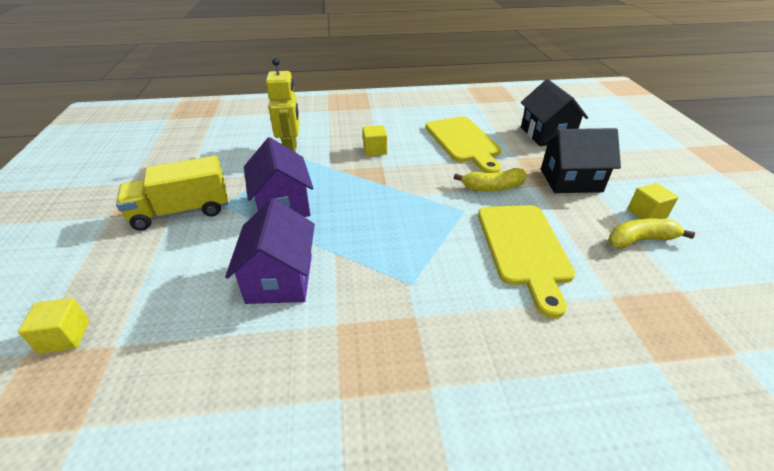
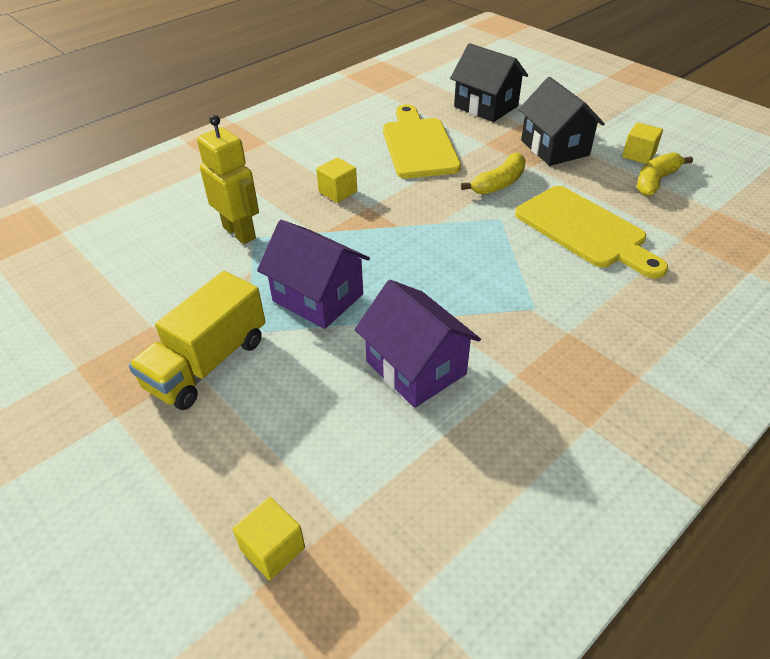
camera: 35 degrees left, 5 degrees up
yellow cutting board [426,117,501,173] -> yellow cutting board turned 135 degrees counterclockwise [383,105,461,179]
black house [541,128,621,193] -> black house turned 75 degrees counterclockwise [518,77,605,166]

